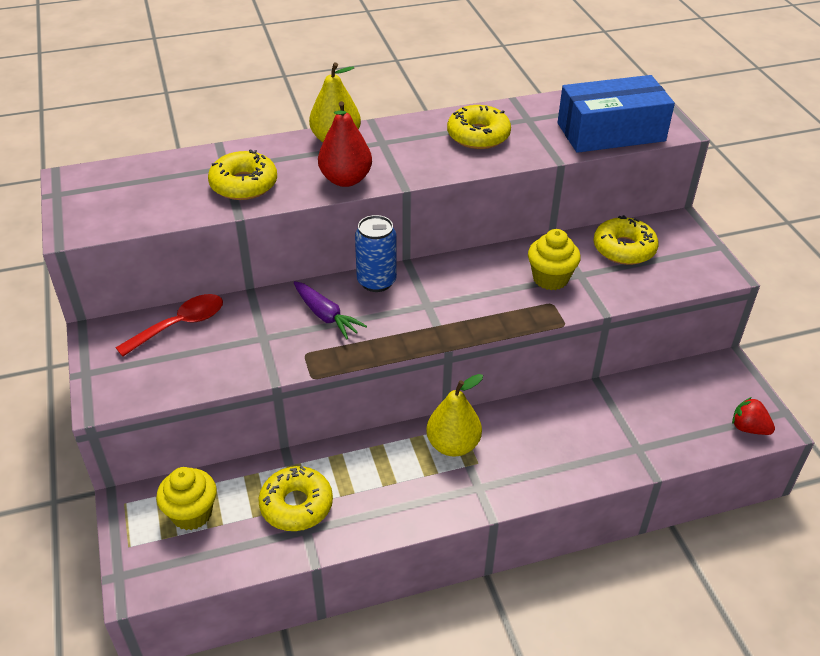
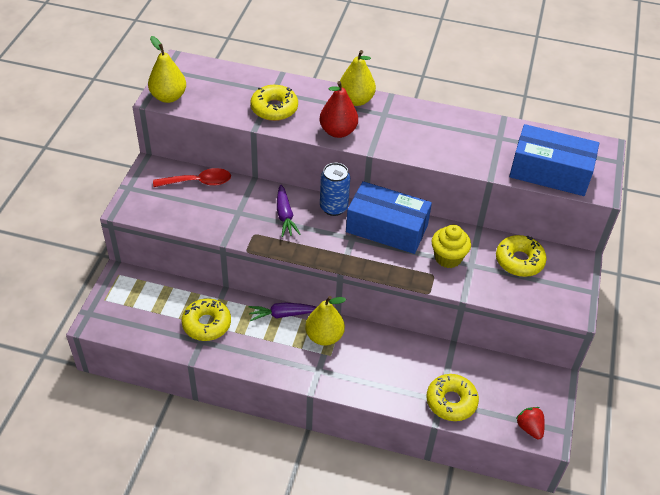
camera: 30 degrees right, 5 degrees up
yellow cupcake [156,467,217,530] -> none
yellow donut [447,105,511,149] -> yellow donut moved to [427,374,479,421]
none -> yellow pear [148,36,186,103]
none -> purple carrot [248,303,317,321]
none -> blue box [346,181,432,254]

